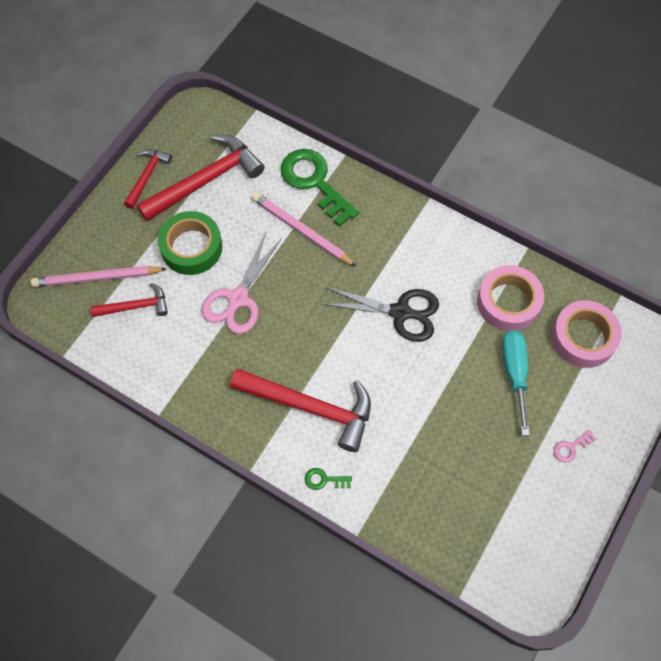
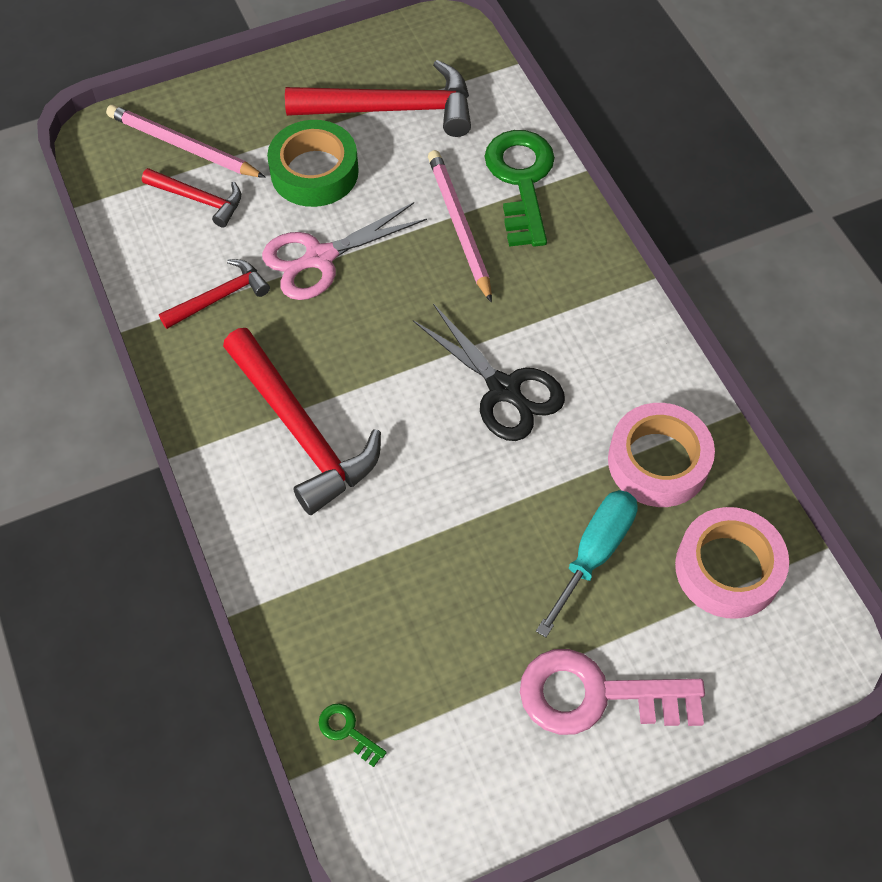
camera: 35 degrees right, 5 degrees down
red hammer [124,149,172,209] -> red hammer moved to [159,259,270,329]
green key [305,468,352,490] -> green key moved to [319,703,387,767]
pink key [554,430,596,463] -> pink key [520,649,705,735], size x2.40

